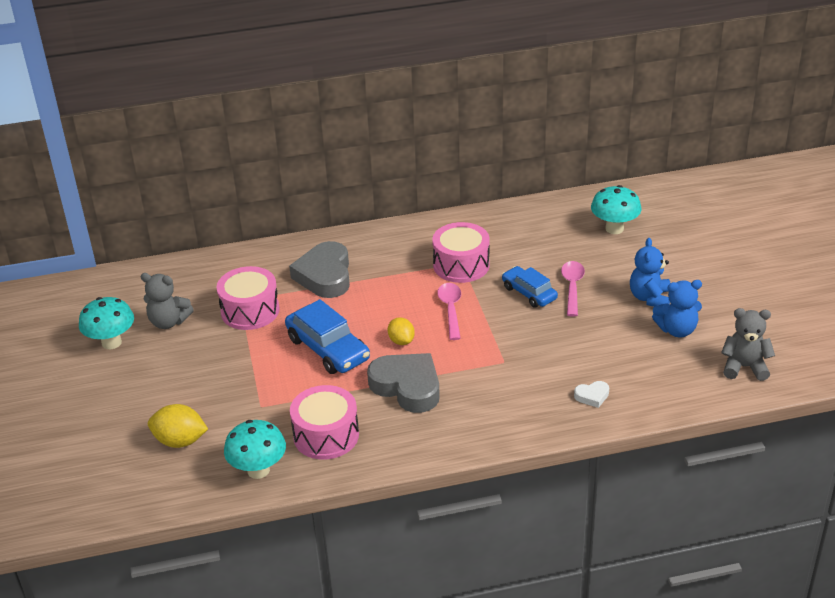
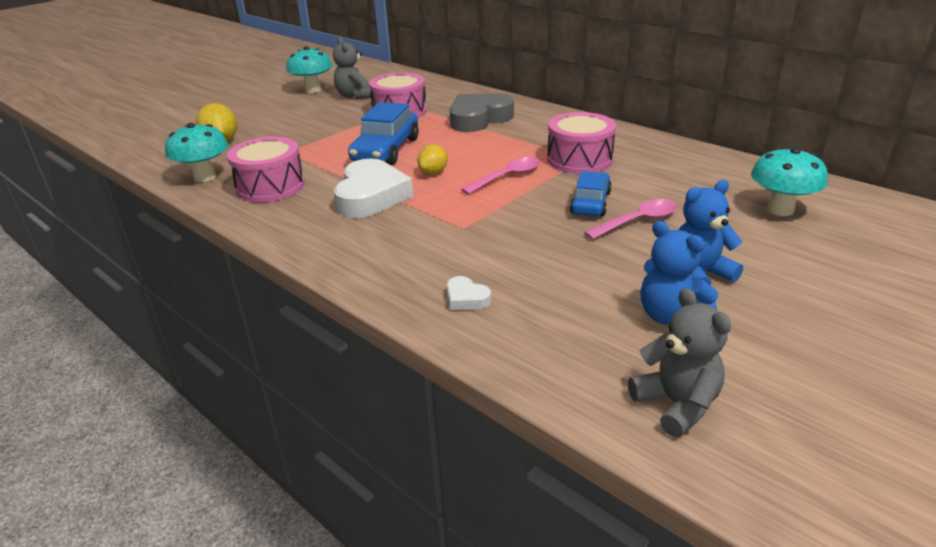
camera: 55 degrees right, 5 degrees down
grey heart [367,353,440,413] -> white heart [334,159,413,218]

